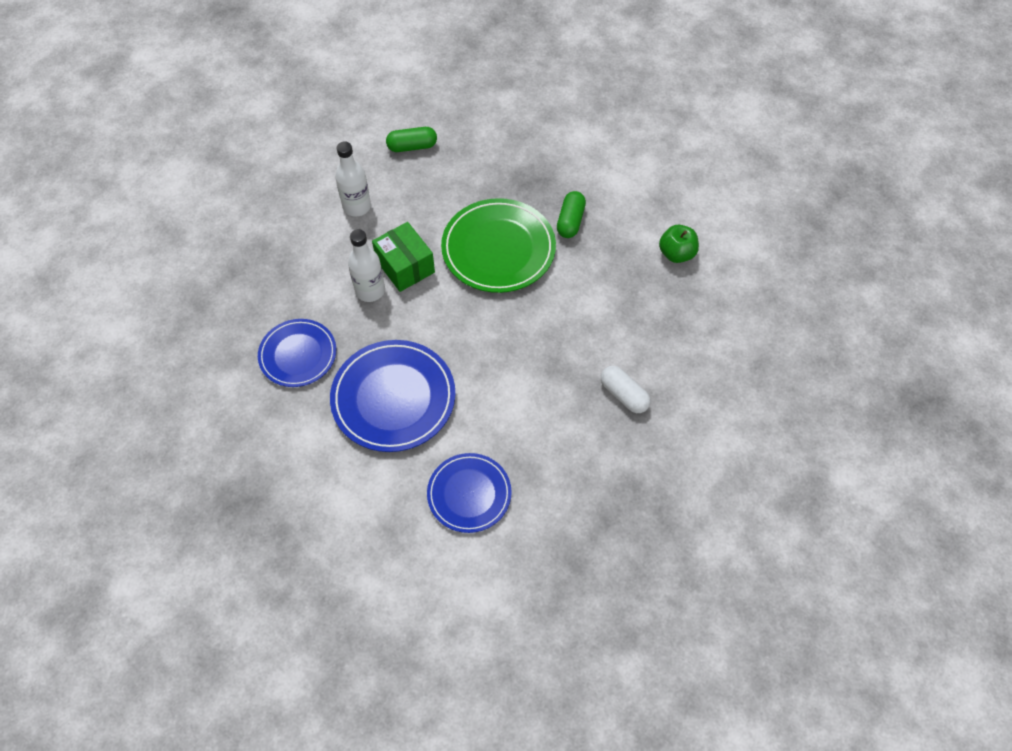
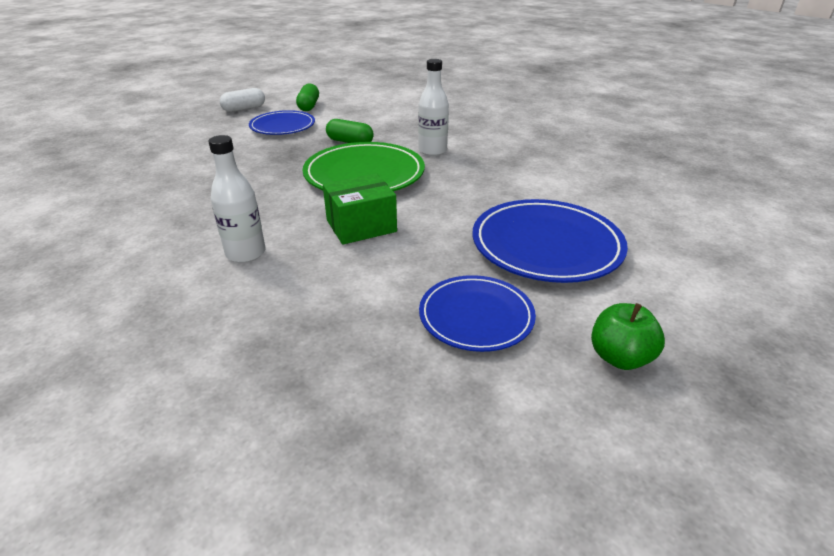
camera: 80 degrees left, 25 degrees down
white bottle [348,229,385,302] -> white bottle moved to [418,59,449,156]
green capsule [386,127,437,152] -> green capsule moved to [296,83,319,111]
blue plate [427,453,512,533] -> blue plate moved to [249,110,315,135]
white capsule [601,366,651,413] -> white capsule moved to [219,88,265,112]
green apple [659,225,699,263] -> green apple moved to [591,303,665,370]

